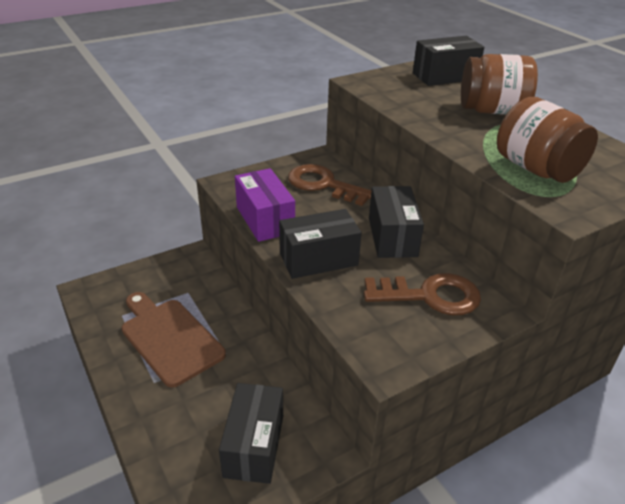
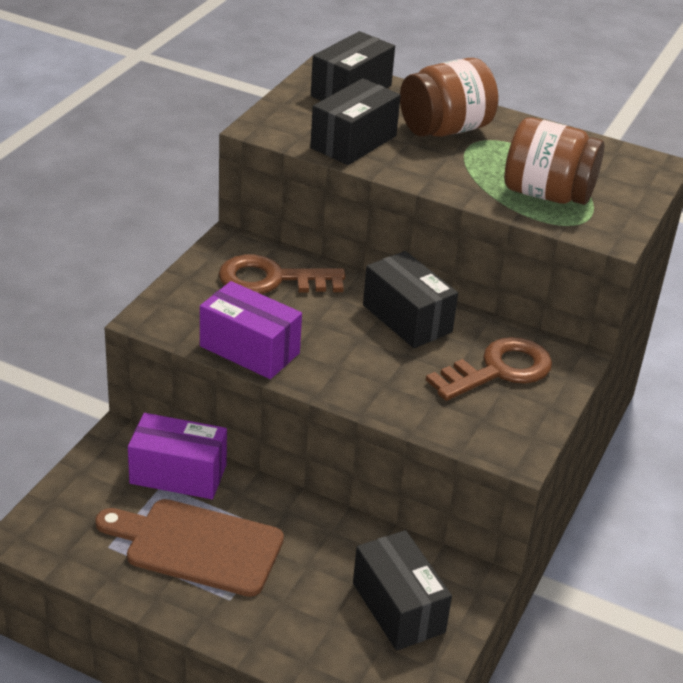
camera: 35 degrees left, 0 degrees up
black box [279,209,362,279] -> black box moved to [310,78,401,165]
none -> purple box [128,413,227,499]

